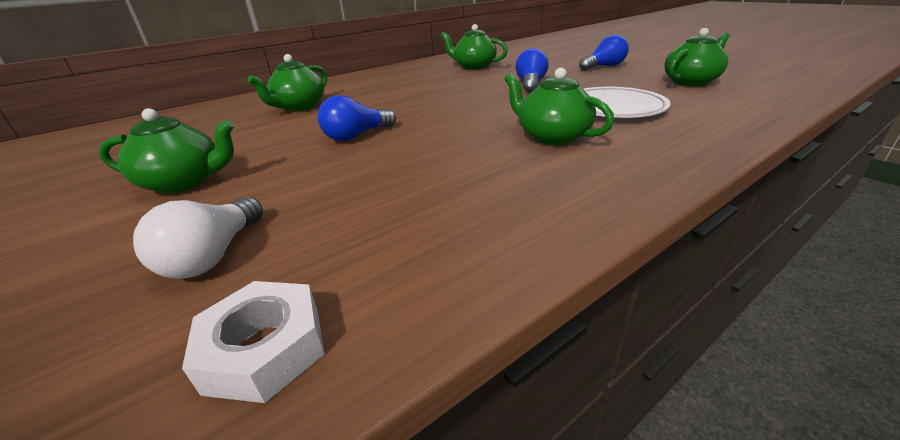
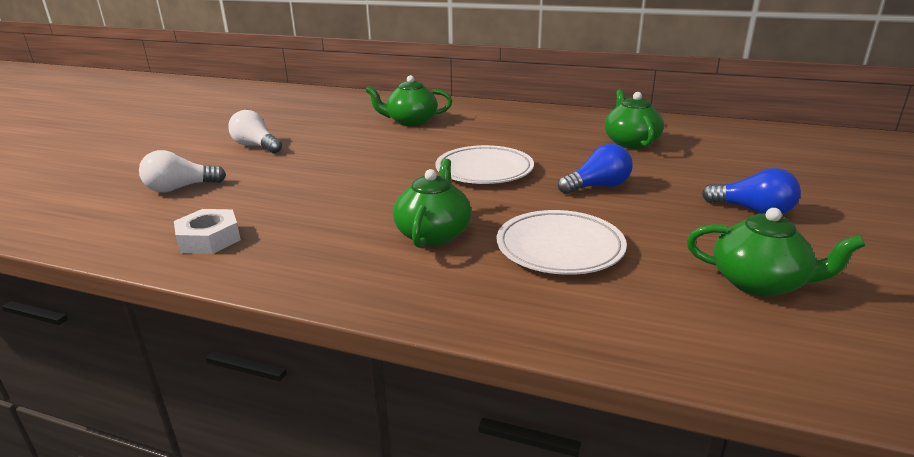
camera: 55 degrees right, 5 degrees down
green teapot [99,108,235,193] -> white light bulb [228,110,282,153]
white nut [182,281,324,403] -> white nut moved to [174,209,241,254]
blue light bulb [318,95,396,141] -> none
none -> white plate [435,145,534,184]

